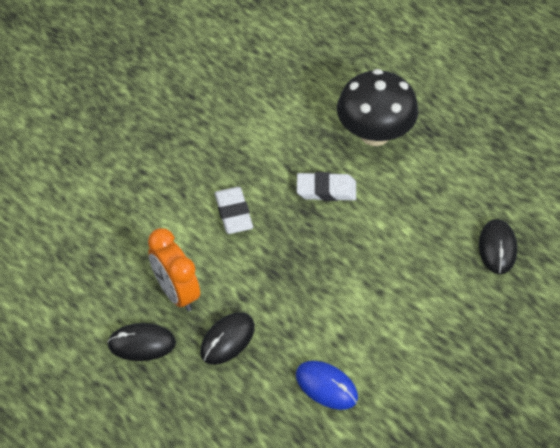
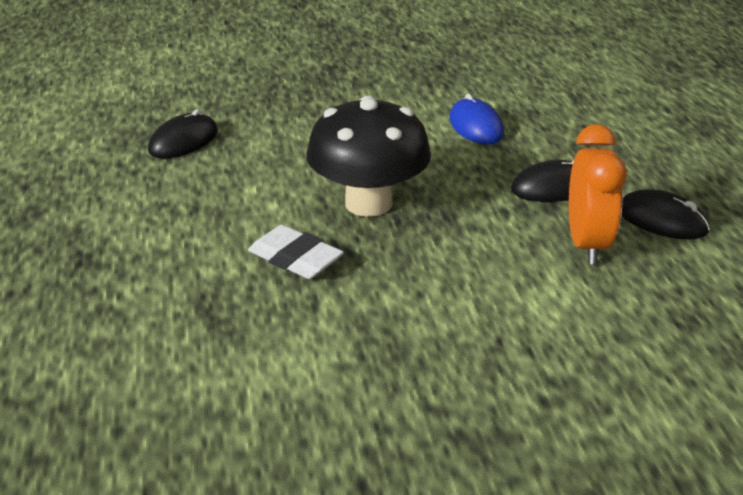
camera: 145 degrees left, 20 degrees down
white eraser [214,187,253,234] -> none
black mushroom [337,69,418,146] -> black mushroom moved to [306,96,431,217]

